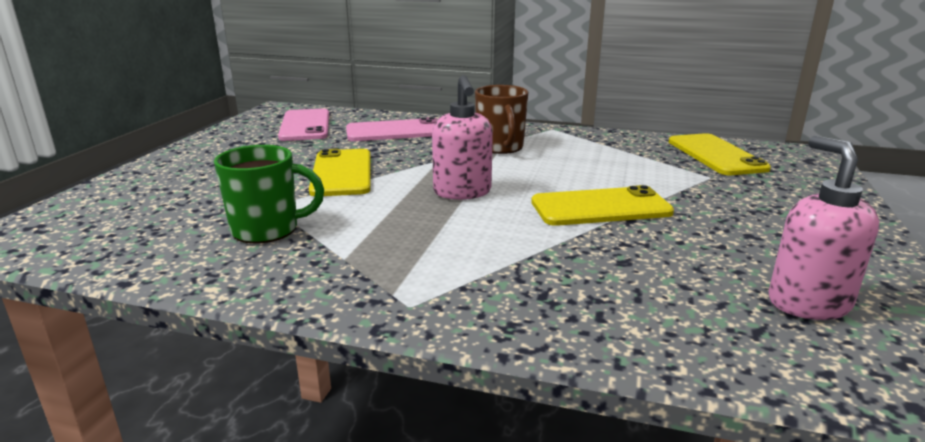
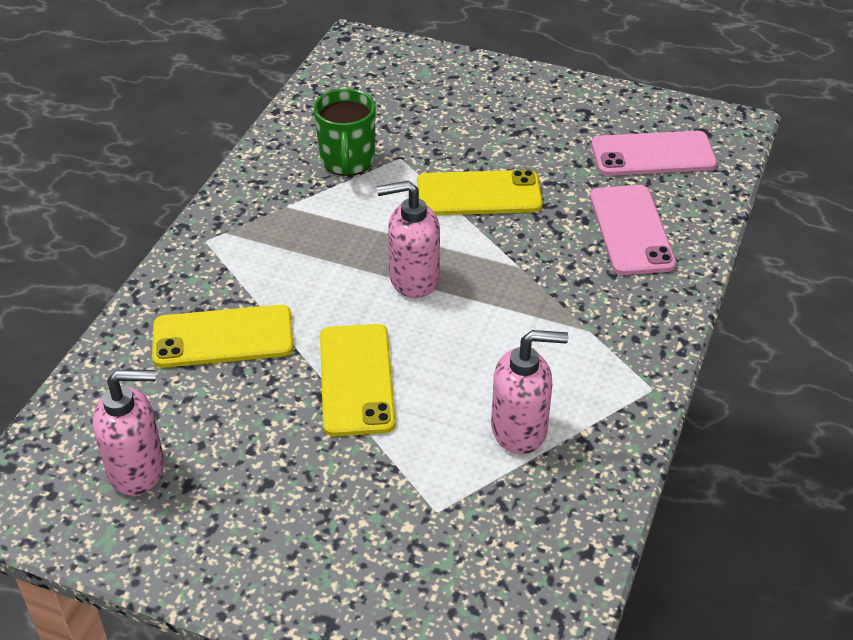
camera: 95 degrees right, 20 degrees up
brown mug [475,85,528,154] -> none
yellow phone [669,133,771,175] -> yellow phone moved to [152,305,294,368]
none -> pink soap dispenser [491,330,568,454]

